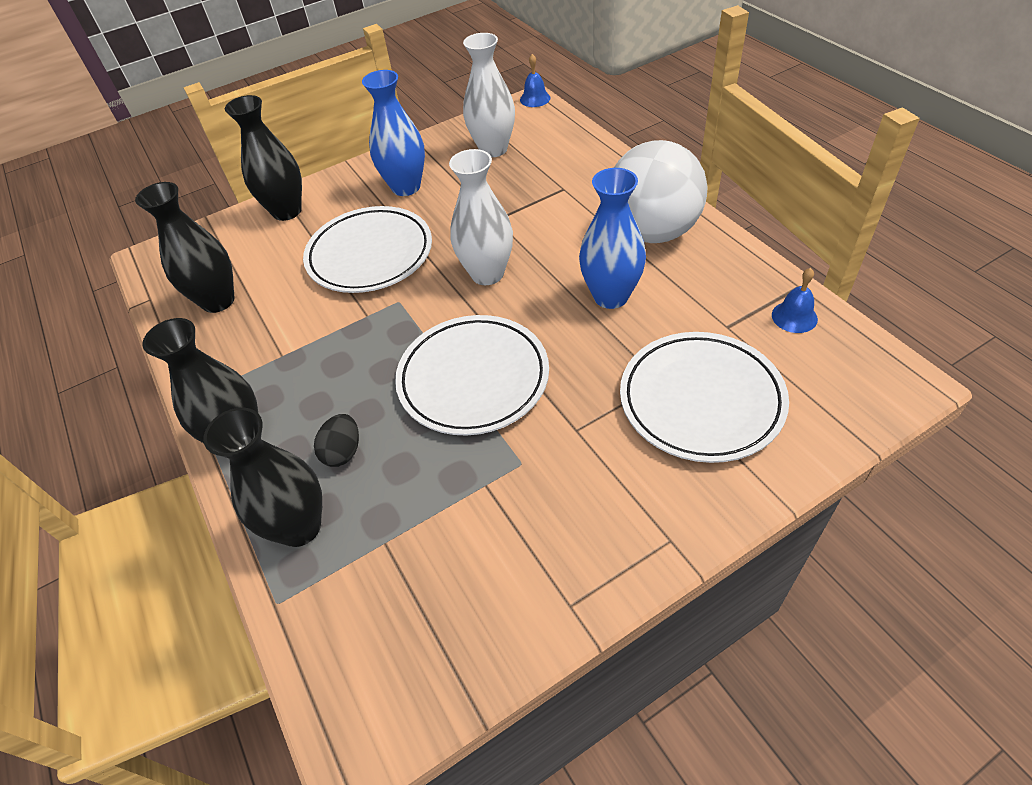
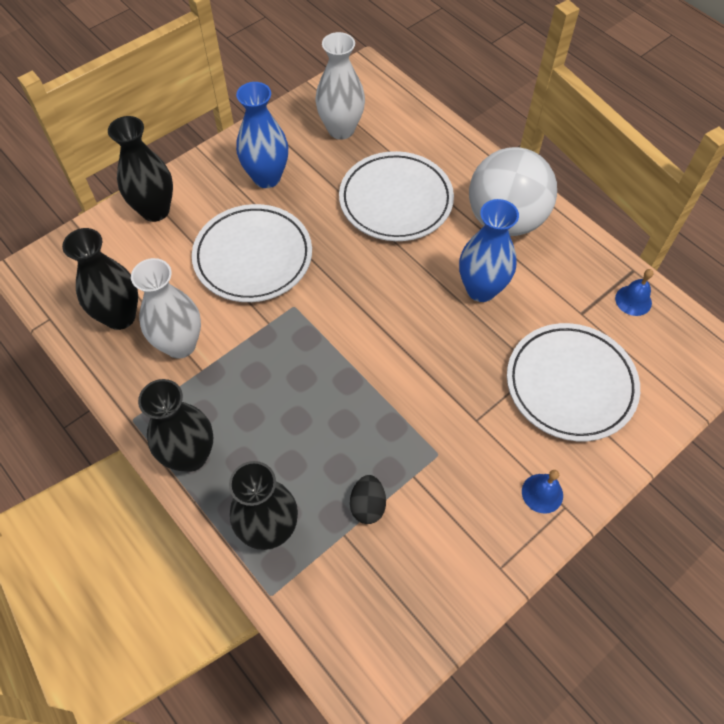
camera: 15 degrees left, 10 degrees up
black egg [314,414,359,467] -> black egg moved to [350,475,386,524]
white plate [395,315,549,436] -> white plate moved to [339,151,454,241]
white vase [449,149,513,285] -> white vase moved to [131,258,201,359]
blue bell [520,54,550,107] -> blue bell moved to [522,470,563,514]

